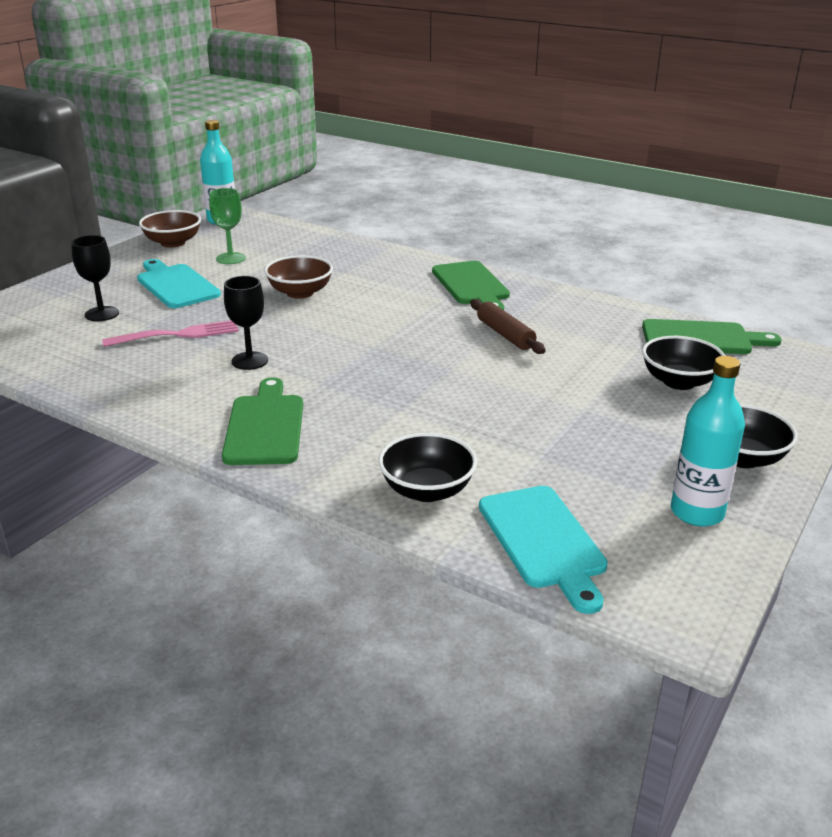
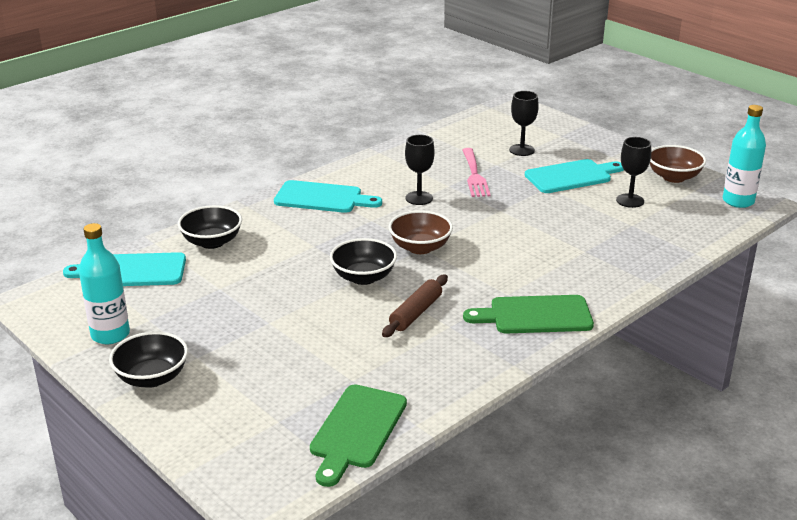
camera: 105 degrees right, 0 degrees up
green goblet [209,188,246,264] -> black goblet [616,137,651,208]
green cutting board [222,377,303,465] -> turquoise cutting board [274,180,382,213]
brown bowl [264,255,333,299] -> brown bowl moved to [389,210,453,254]
brown rolling pin [470,299,546,354] -> brown rolling pin turned 45 degrees counterclockwise [382,275,448,337]
black bowl [642,336,725,390] -> black bowl moved to [330,238,397,285]

